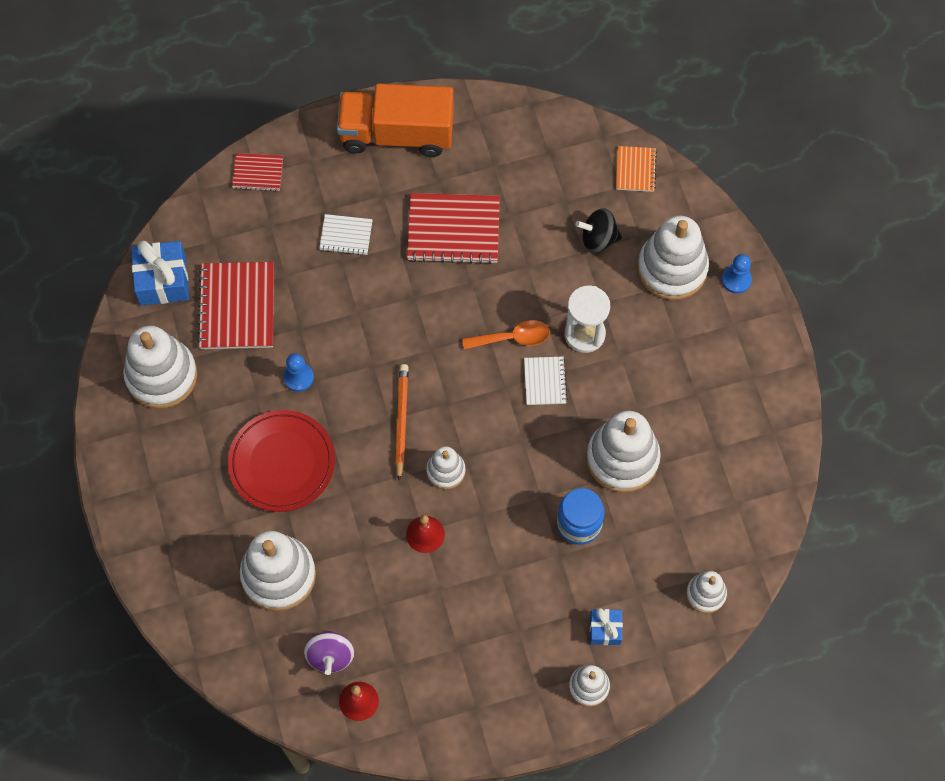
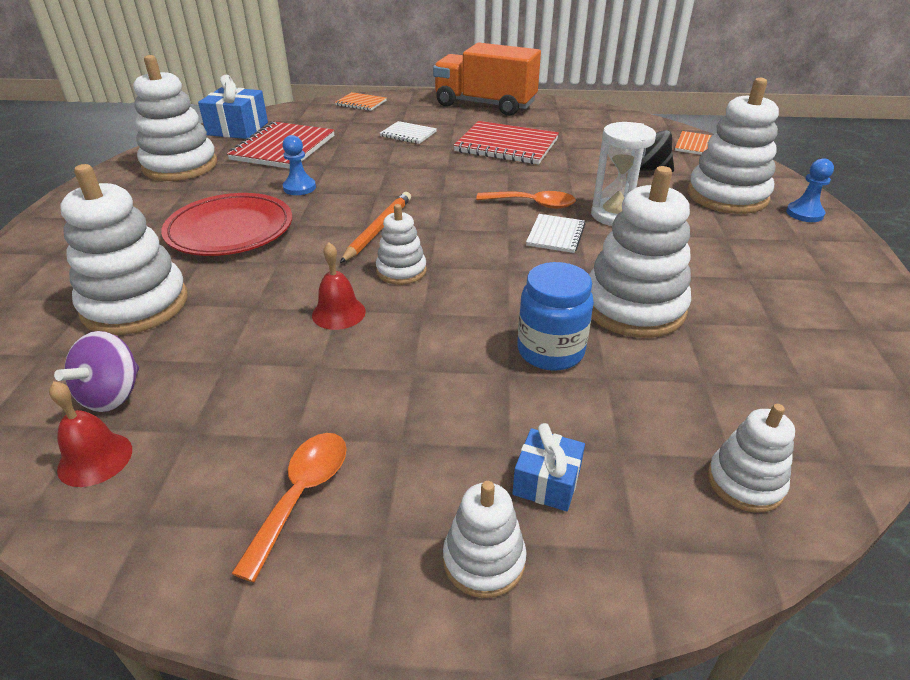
camera: 20 degrees right, 30 degrees down
red notebook [232,153,283,191] -> orange notebook [335,92,387,111]
none -> orange spoon [231,433,347,582]

